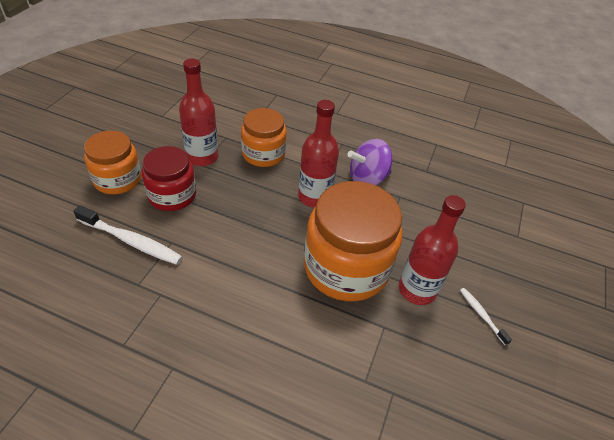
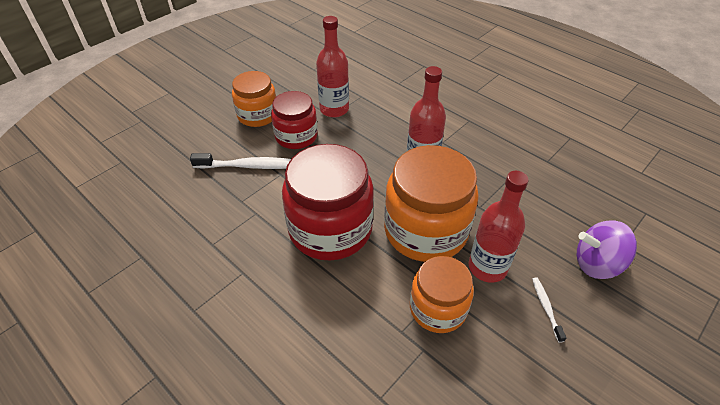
camera: 25 degrees right, 0 degrees up
white toothbrush [73,205,183,265] -> white toothbrush turned 45 degrees counterclockwise [190,153,291,169]
orange jar [241,108,287,167] -> orange jar moved to [410,256,474,333]
purple spinning top [348,139,392,186] -> purple spinning top moved to [577,220,637,279]
none -> red jar [282,144,374,261]

